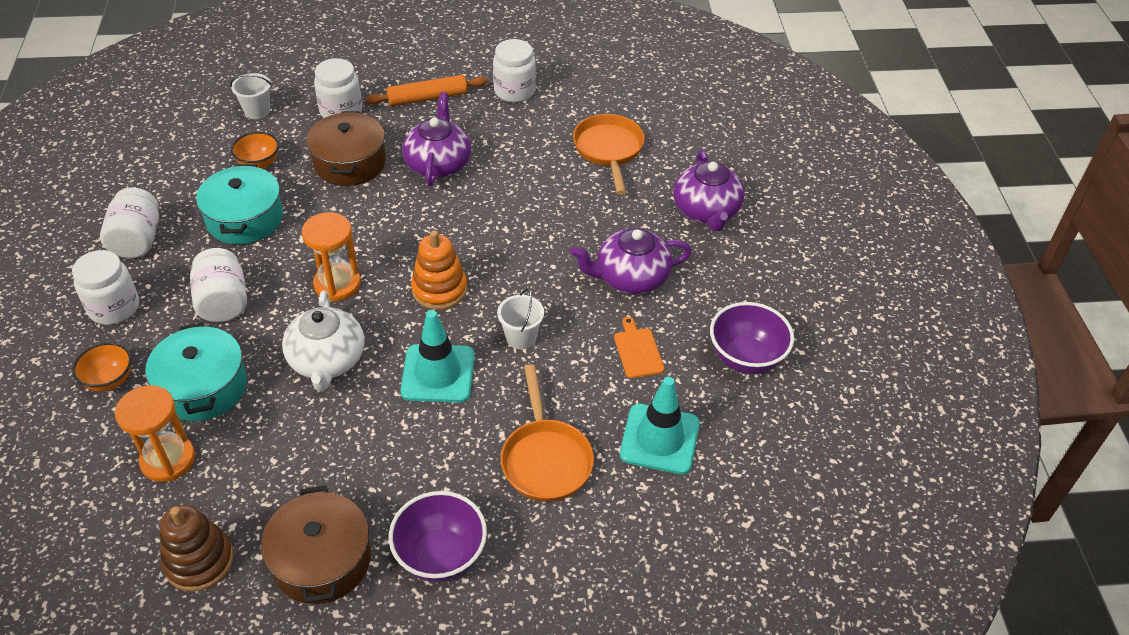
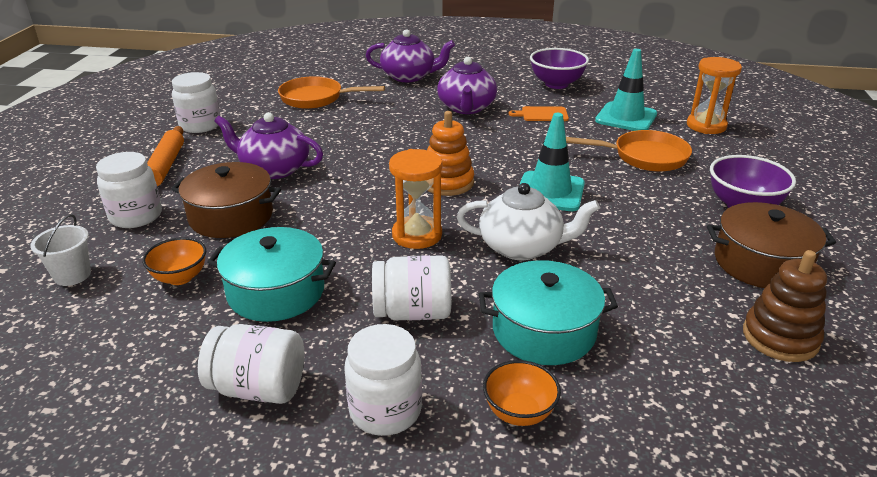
camera: 75 degrees left, 15 degrees down
orange hourglass [115,385,195,482] -> orange hourglass moved to [687,57,742,134]
white bucket [497,289,544,349] -> none

